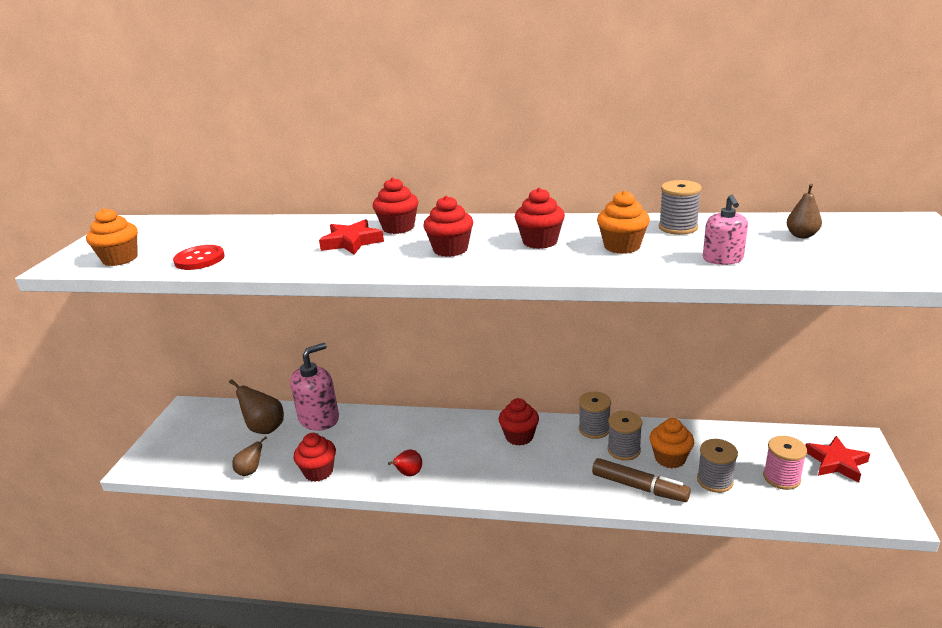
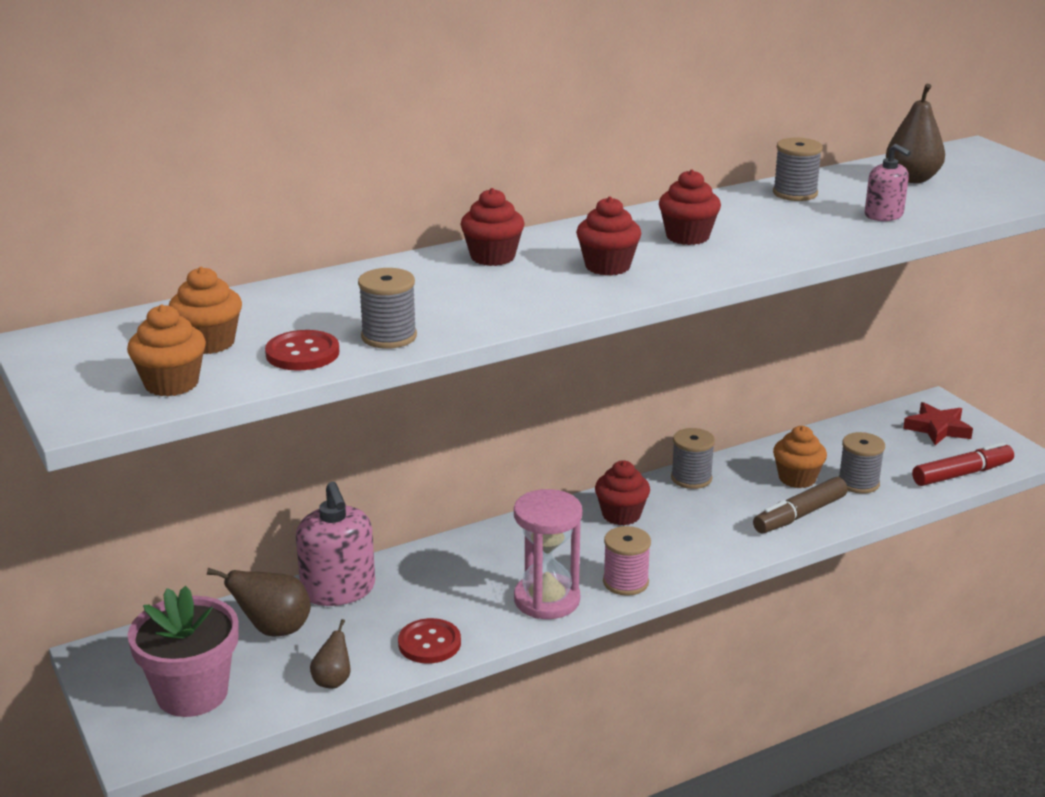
camera: 40 degrees left, 0 degrees up
pink soap dispenser [290,343,339,431] -> pink soap dispenser turned 150 degrees clockwise [296,482,375,606]
red cupcake [293,433,336,482] -> red button [398,618,461,664]
red star [319,219,384,255] -> none
red pear [388,450,422,476] -> pink hourglass [514,489,582,619]
brown marker [592,458,691,502] -> brown marker turned 150 degrees clockwise [753,477,848,533]
orange cupcake [597,190,650,254] -> orange cupcake moved to [169,267,242,354]
grey spool [607,411,643,461] -> grey spool moved to [358,268,417,349]
pink spool [763,436,807,490] -> pink spool moved to [603,526,651,596]
brown pear [787,184,822,238] -> brown pear [886,84,945,183], size x1.65
none -> pink flower pot [128,586,239,717]
none -> red marker [912,442,1014,486]

